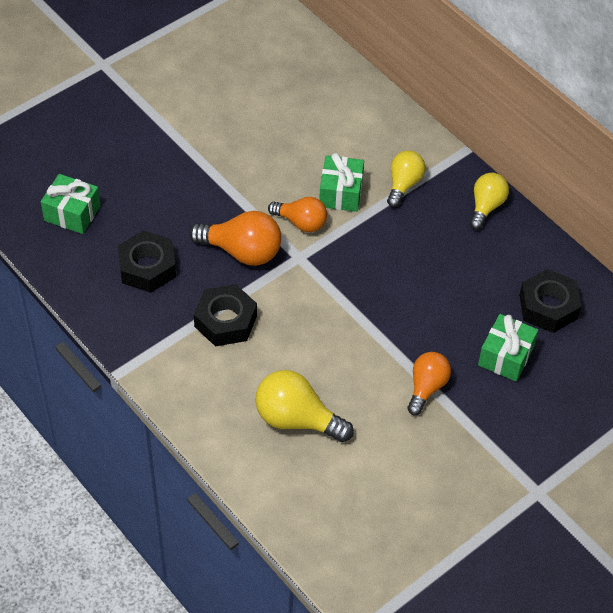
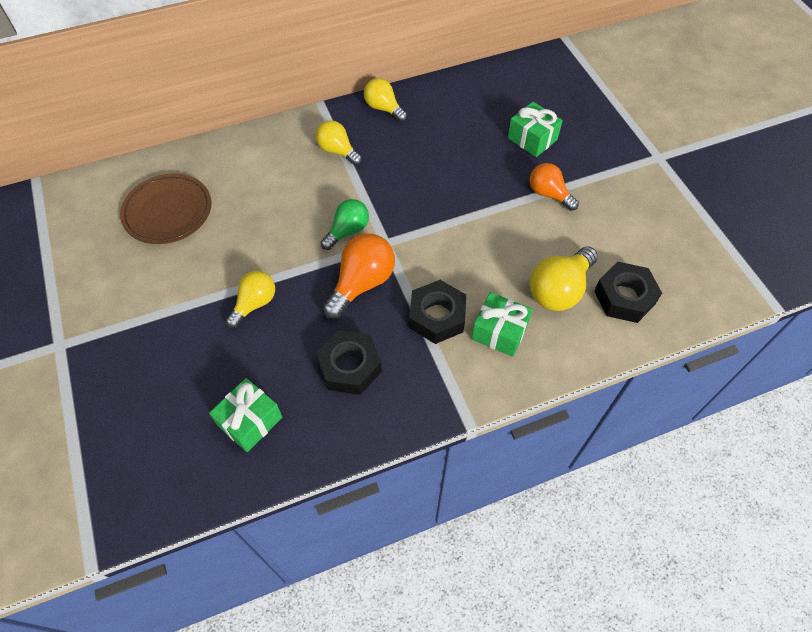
camera: 70 degrees left, 5 degrees up
orange light bulb [268,197,327,232] -> green light bulb [321,199,369,250]
green gift [319,153,364,212] -> green gift moved to [471,292,533,357]
black nut [519,269,582,333] -> black nut moved to [594,262,662,323]
none -> brown plate [120,174,212,244]
none -> yellow light bulb [226,271,275,328]

